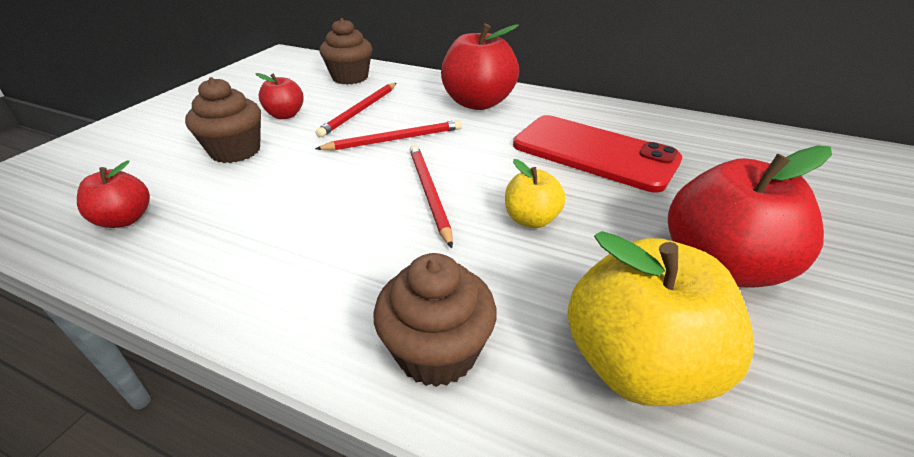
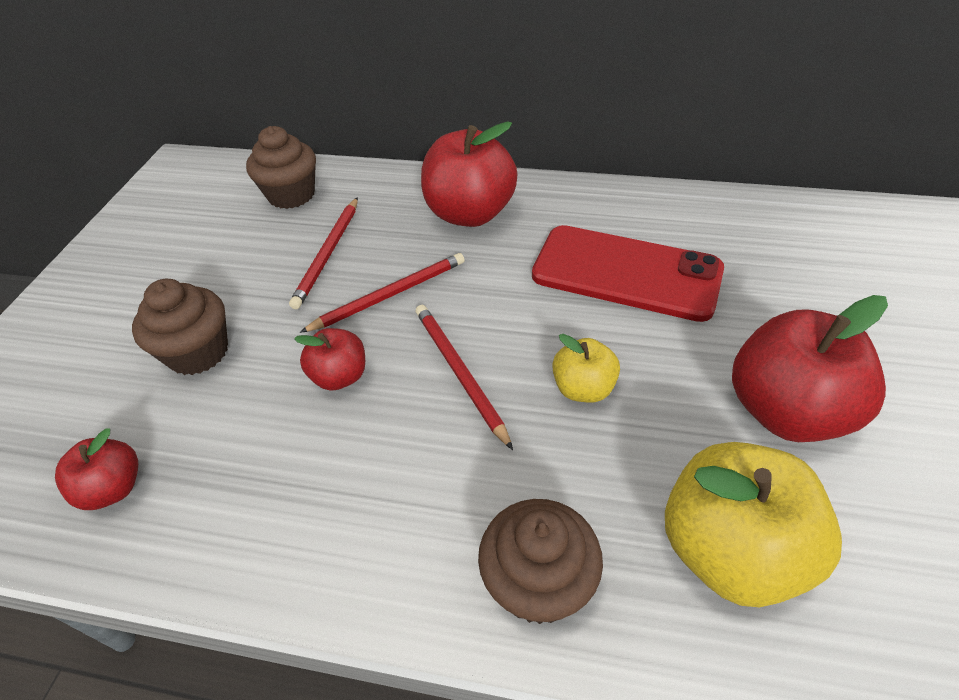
camera: 10 degrees left, 10 degrees up
red apple [255,73,304,119] -> red apple moved to [294,328,365,391]

